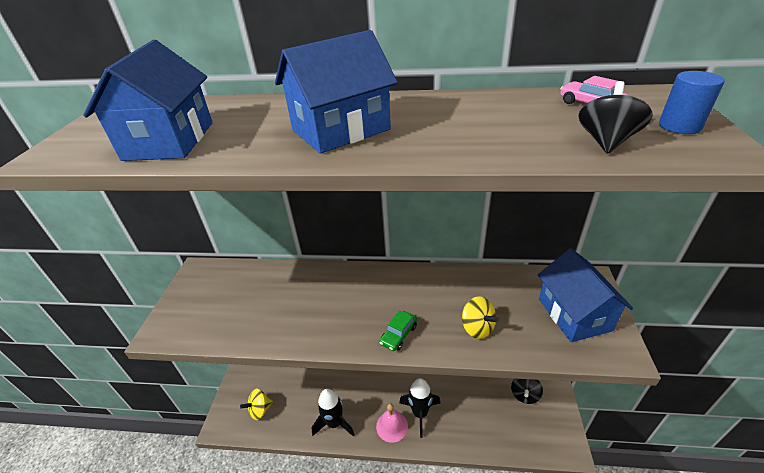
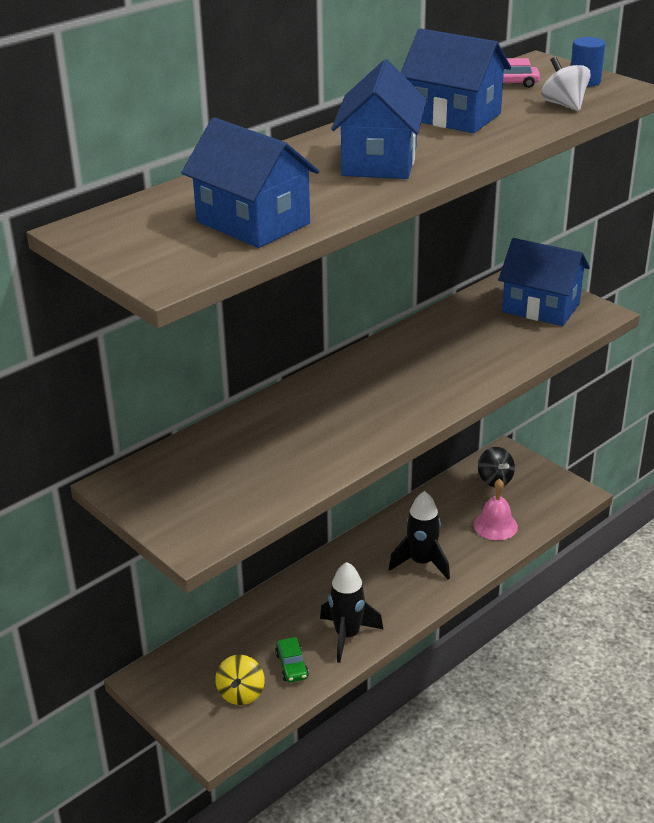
camera: 50 degrees left, 5 degrees down
pink bell [376,403,408,443] -> pink bell moved to [474,479,518,540]
green car [379,311,417,351] -> green car moved to [275,637,309,682]
yellow spinning top [462,296,499,339] -> none
black spinning top [579,81,653,154] -> white spinning top [541,57,591,111]
none -> blue house [401,28,511,133]

